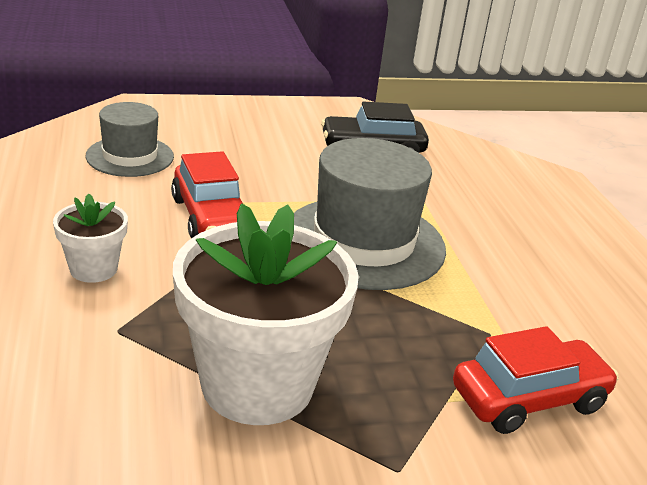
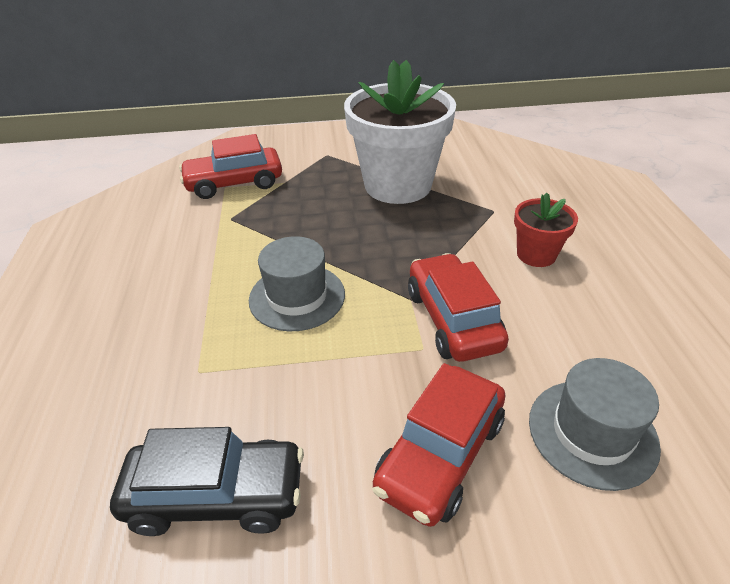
camera: 170 degrees left, 10 degrees up
white flower pot [53,194,128,283] -> red flower pot [514,192,578,267]
grey hat [294,138,446,290] -> grey hat [249,236,345,331], size x0.59
none -> red car [372,363,505,527]

